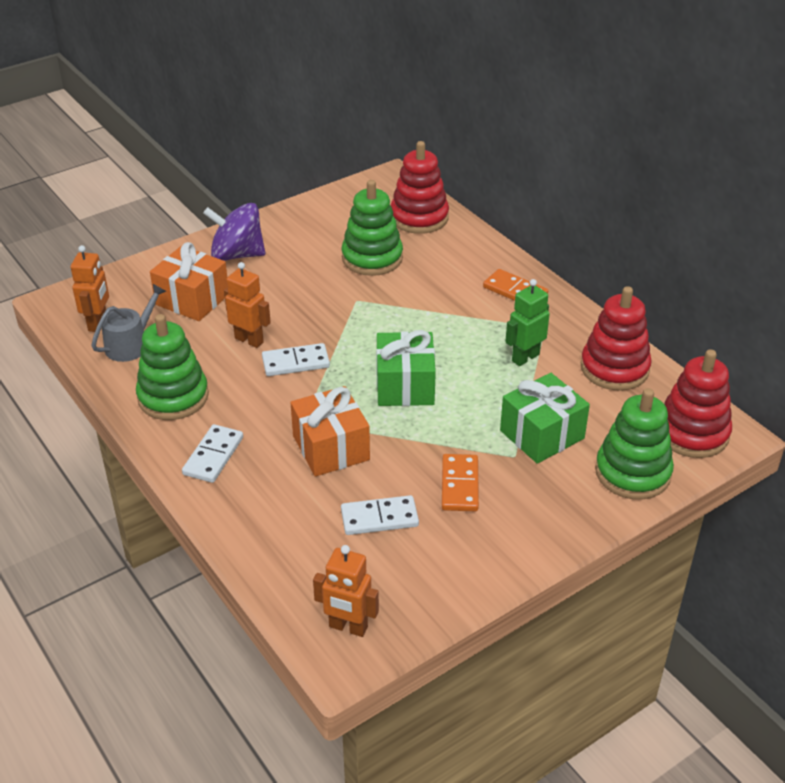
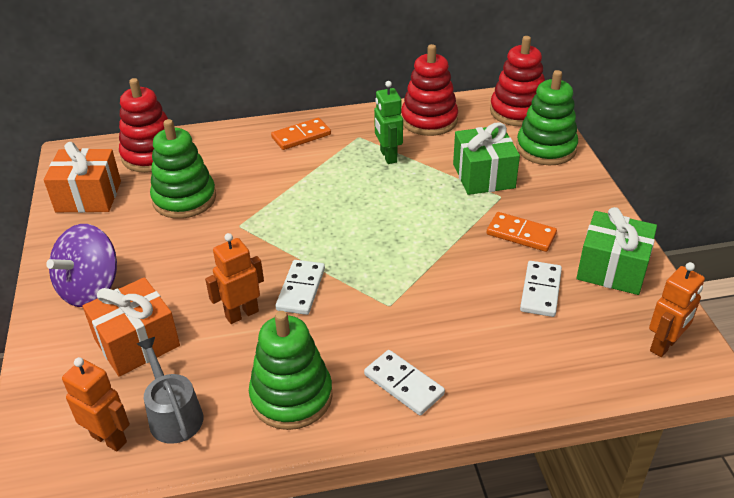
camera: 65 degrees left, 0 degrees up
orange gift [290,386,370,477] -> orange gift moved to [44,142,121,213]
green gift [376,330,436,406] -> green gift moved to [577,207,657,295]

